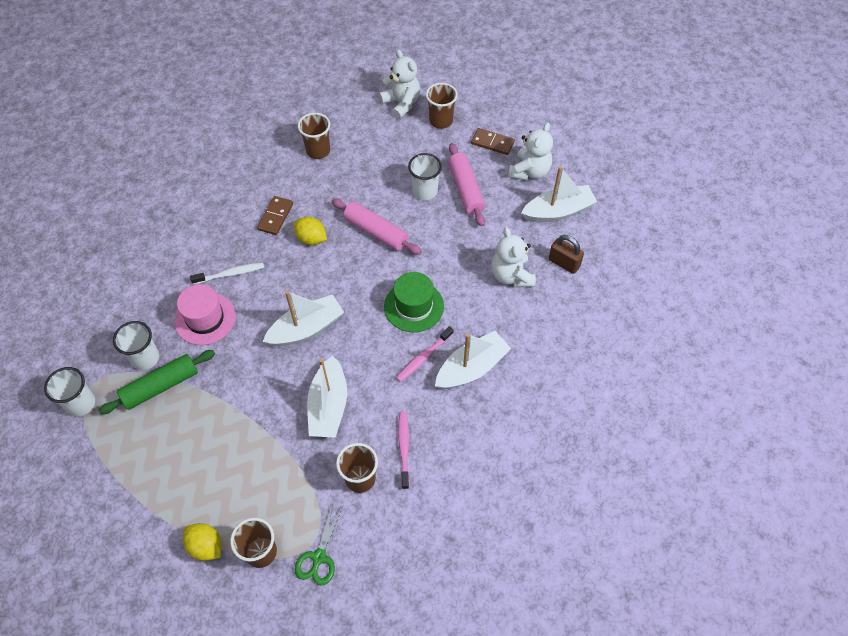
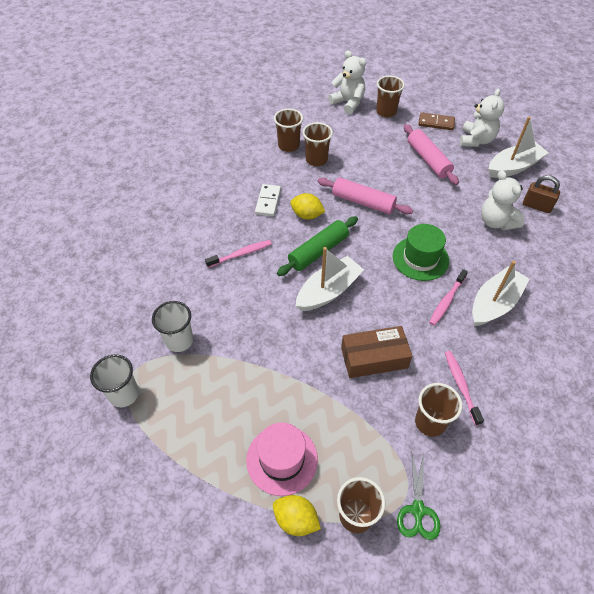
camera: 10 degrees left, 5 degrees down
green rolling pin [98,350,215,414] -> green rolling pin moved to [277,216,358,276]
pink hat [175,284,236,345] -> pink hat moved to [246,423,318,496]
white toothbrush [190,263,264,284] -> pink toothbrush [205,240,272,268]
brown domino [257,196,293,235] -> white domino [255,184,281,216]
white boat [307,356,347,438] -> brown box [341,326,412,378]
white cup [408,153,442,200] -> none
none -> brown cup [303,122,333,166]

